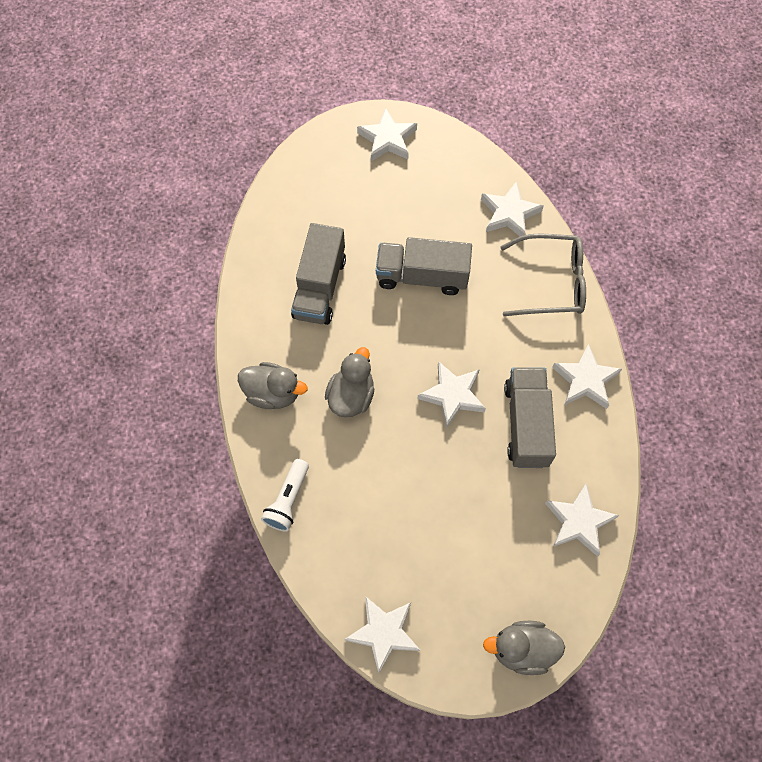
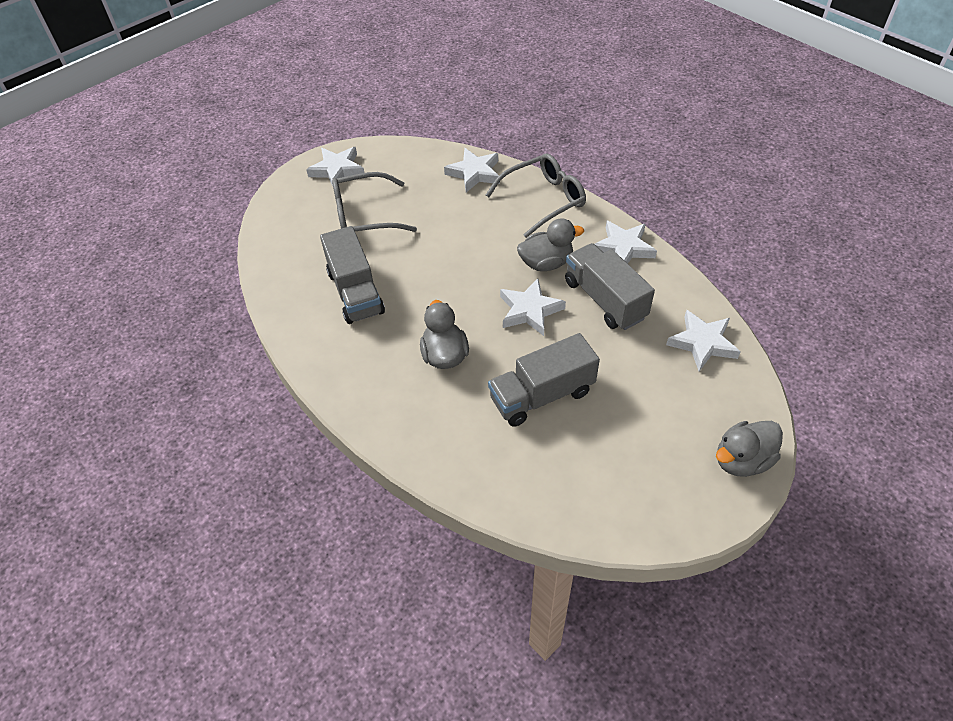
camera: 30 degrees left, 15 degrees down
grey duck [238,362,308,409] -> grey duck moved to [517,218,584,271]
white flashlight [261,459,309,532] -> none
white star [344,596,420,674] -> none
grey truck [376,237,472,295] -> grey truck moved to [488,333,600,427]
none -> grey glasses [332,172,417,232]

